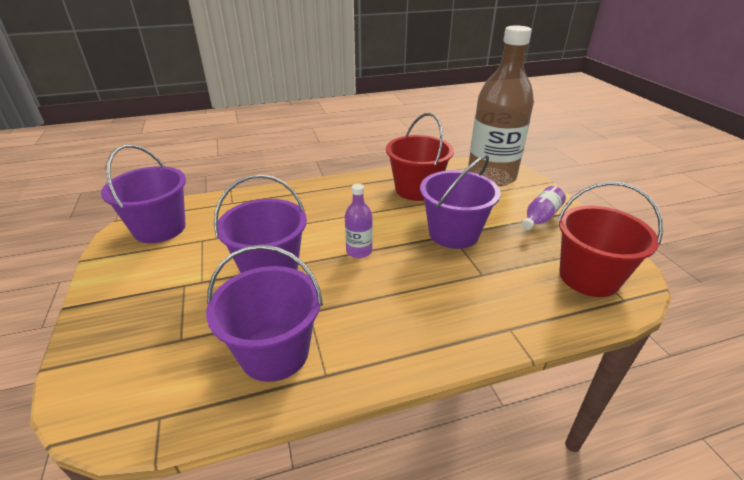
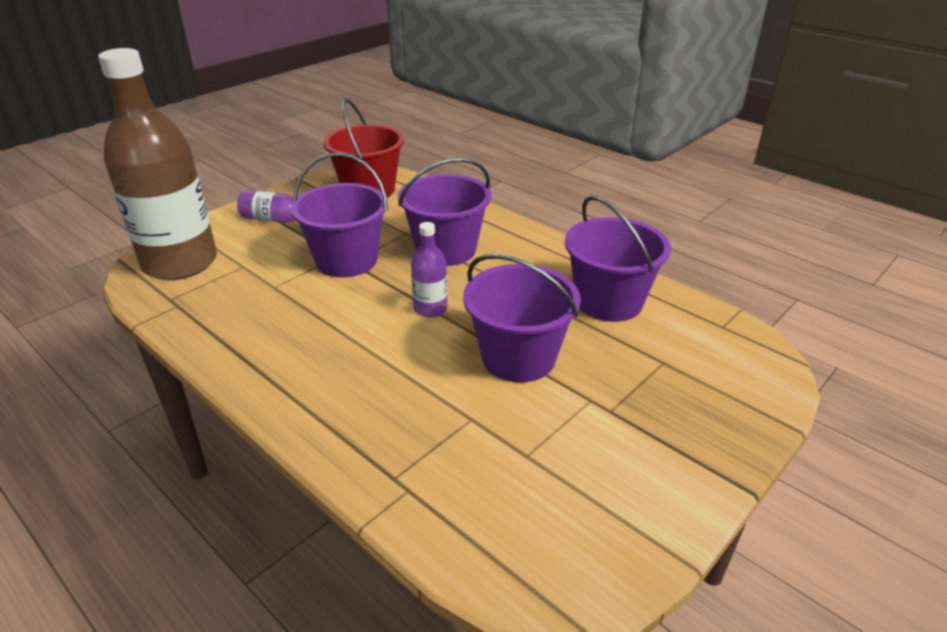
camera: 120 degrees left, 0 degrees up
purple bucket [101,145,186,243] -> purple bucket moved to [398,158,491,266]
red bucket [386,113,454,201] -> none

